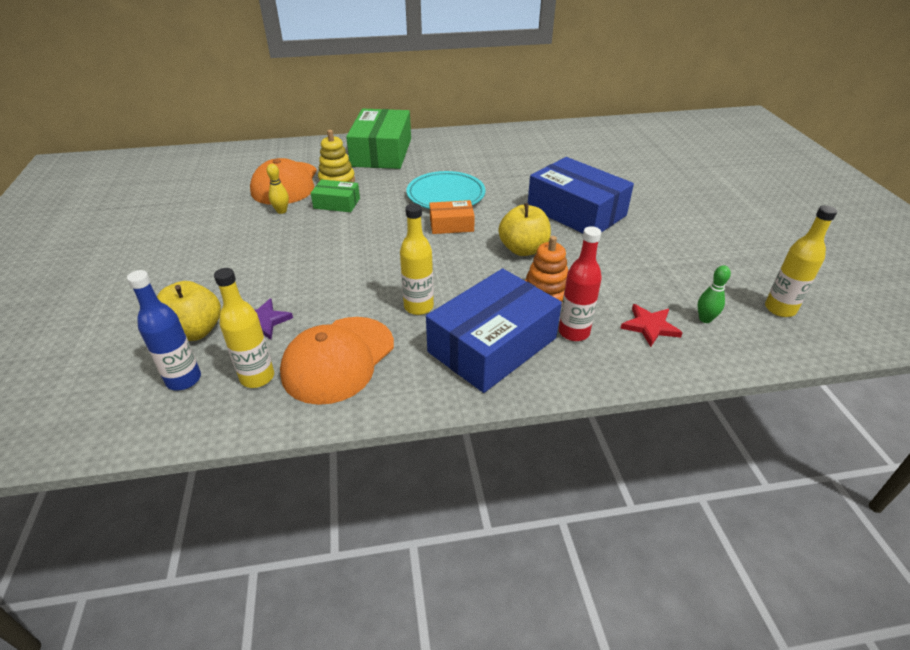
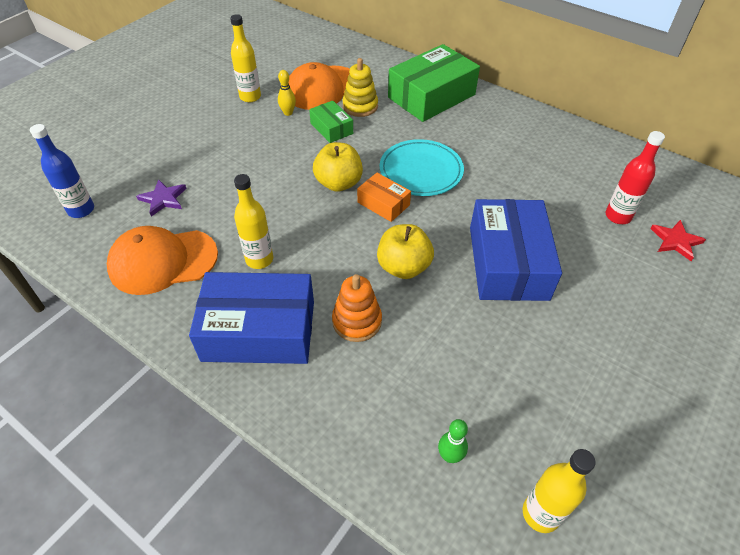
camera: 45 degrees right, 10 degrees up
yellow apple [157,281,221,341] -> yellow apple moved to [313,142,363,192]
yellow bottle [214,268,274,388] -> yellow bottle moved to [230,14,261,102]
red bottle [559,226,602,341] -> red bottle moved to [605,131,665,224]
red star [620,304,683,347] -> red star moved to [650,220,706,261]

